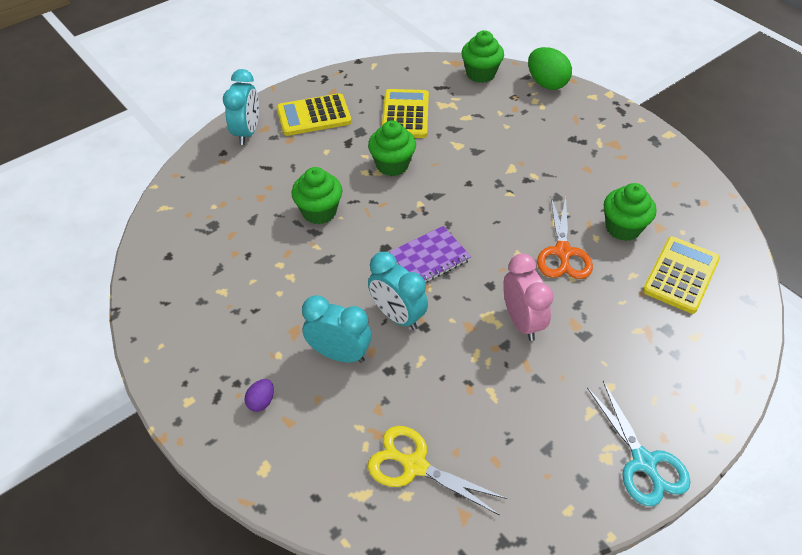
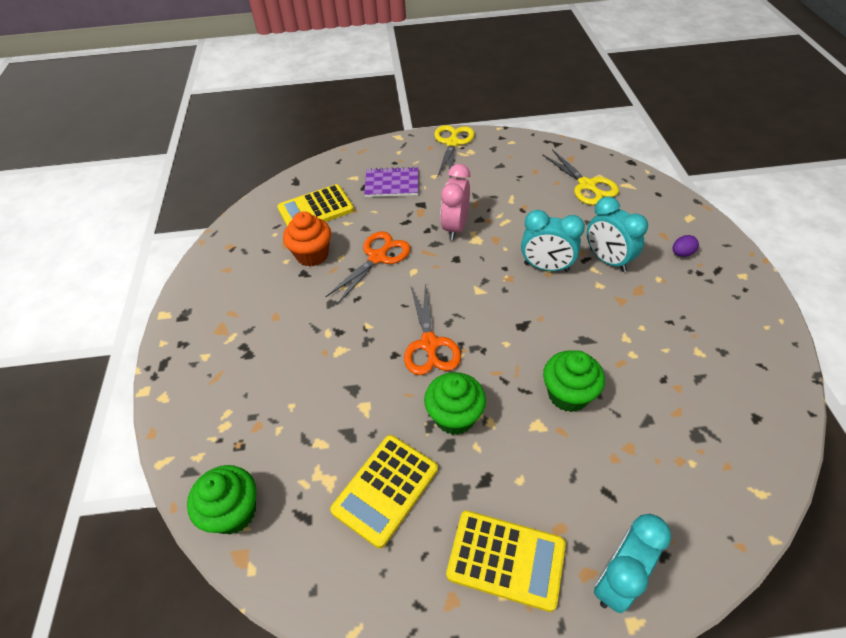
camera: 145 degrees left, 0 degrees up
turquoise clock [368,252,428,330] -> turquoise clock turned 120 degrees clockwise [521,210,585,272]
purple notebook [389,226,471,283] -> purple notebook moved to [364,167,418,197]
green egg [528,47,572,90] -> none
turquoise scissors [587,381,691,506] -> yellow scissors [434,125,475,176]
green cupcake [604,183,656,241] -> orange cupcake [283,211,331,267]
none -> orange scissors [404,284,461,375]

